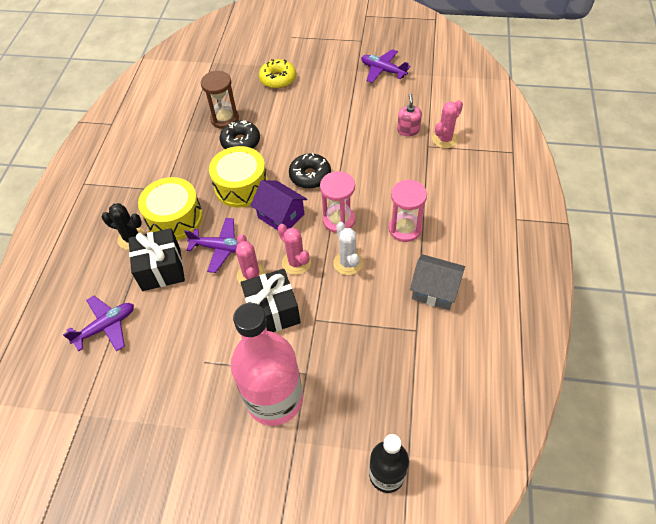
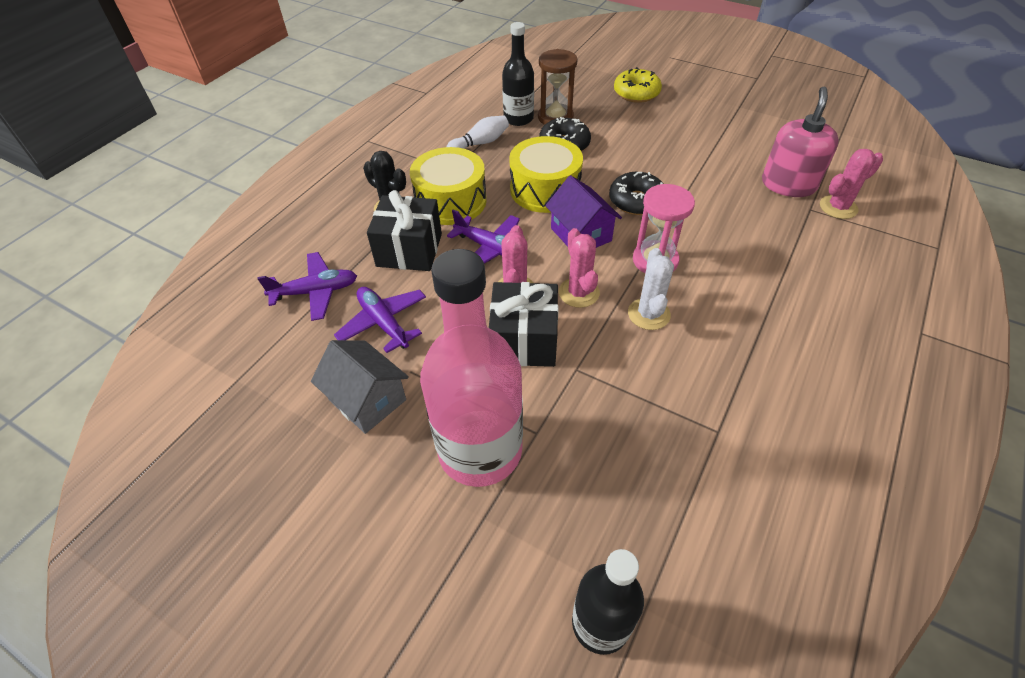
camera: 20 degrees right, 5 degrees down
purple plane [361,49,410,83] -> purple plane moved to [334,287,426,353]
pink hourglass [389,179,427,242] -> none
pink soap dispenser [397,94,422,136] -> pink soap dispenser [762,87,839,197], size x1.72
grey house [410,254,465,310] -> grey house moved to [311,340,409,434]
none -> white bowling pin [446,115,509,149]
none -> black bottle [502,22,534,126]

